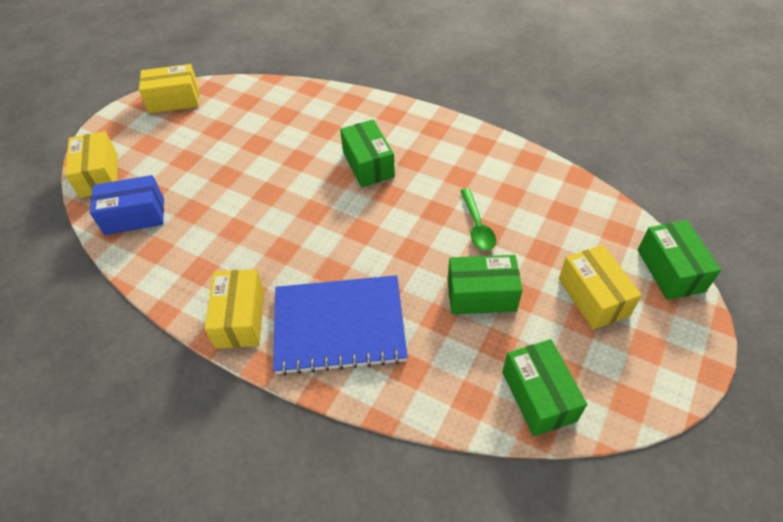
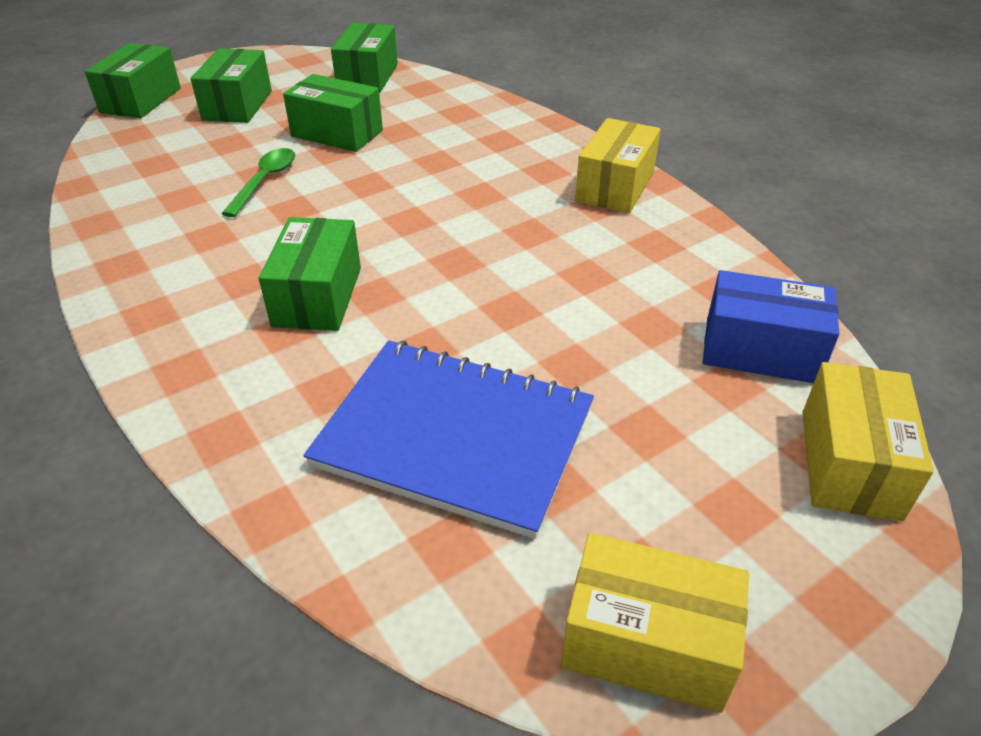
camera: 155 degrees left, 10 degrees down
blue notebook [273,275,408,376] -> blue notebook moved to [303,340,594,539]
yellow box [559,245,642,330] -> green box [190,48,272,123]

